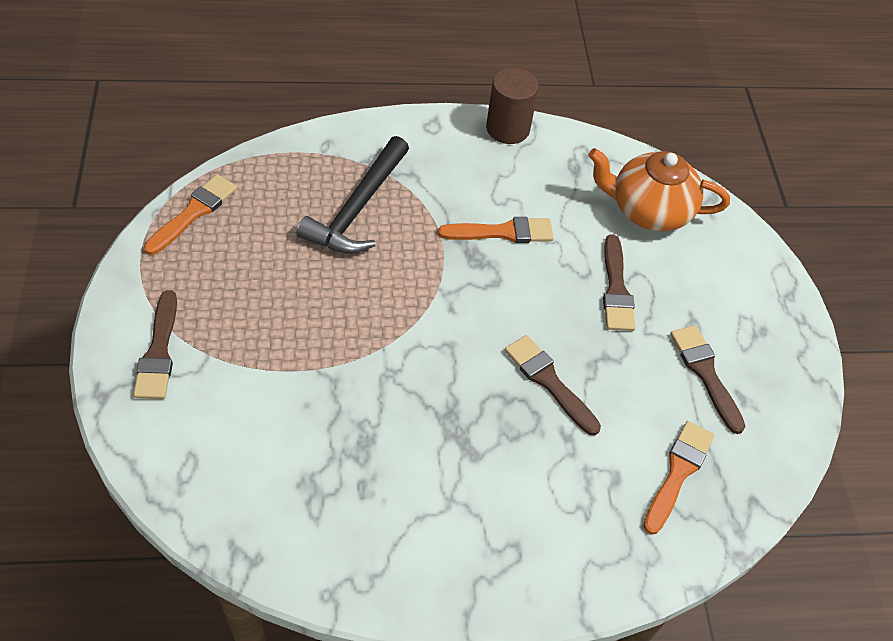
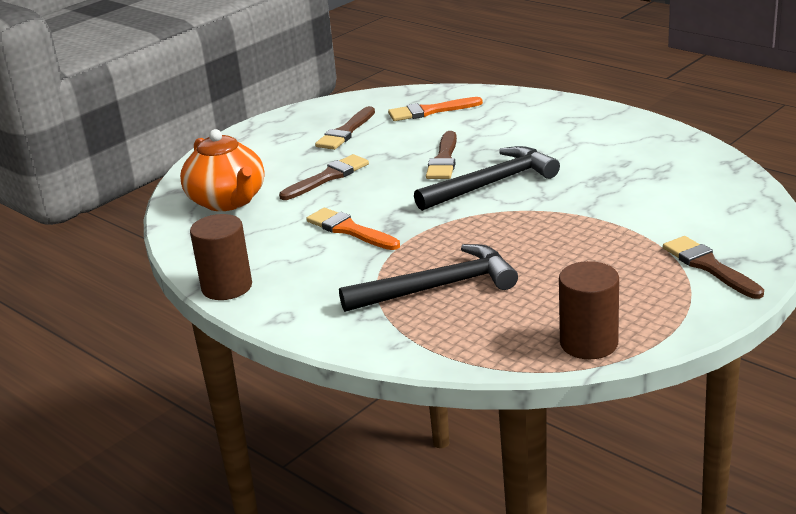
camera: 125 degrees left, 25 degrees down
brown brush [133,290,177,399] -> brown brush turned 75 degrees counterclockwise [663,236,764,299]
orange brush [144,174,237,255] -> brown cylinder [559,261,619,359]
none -> black hammer [414,146,560,211]

